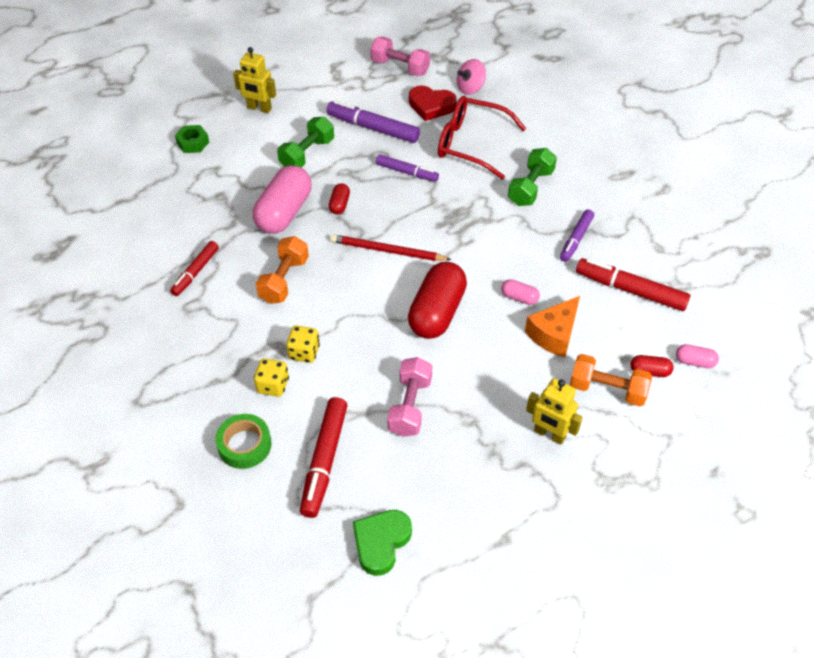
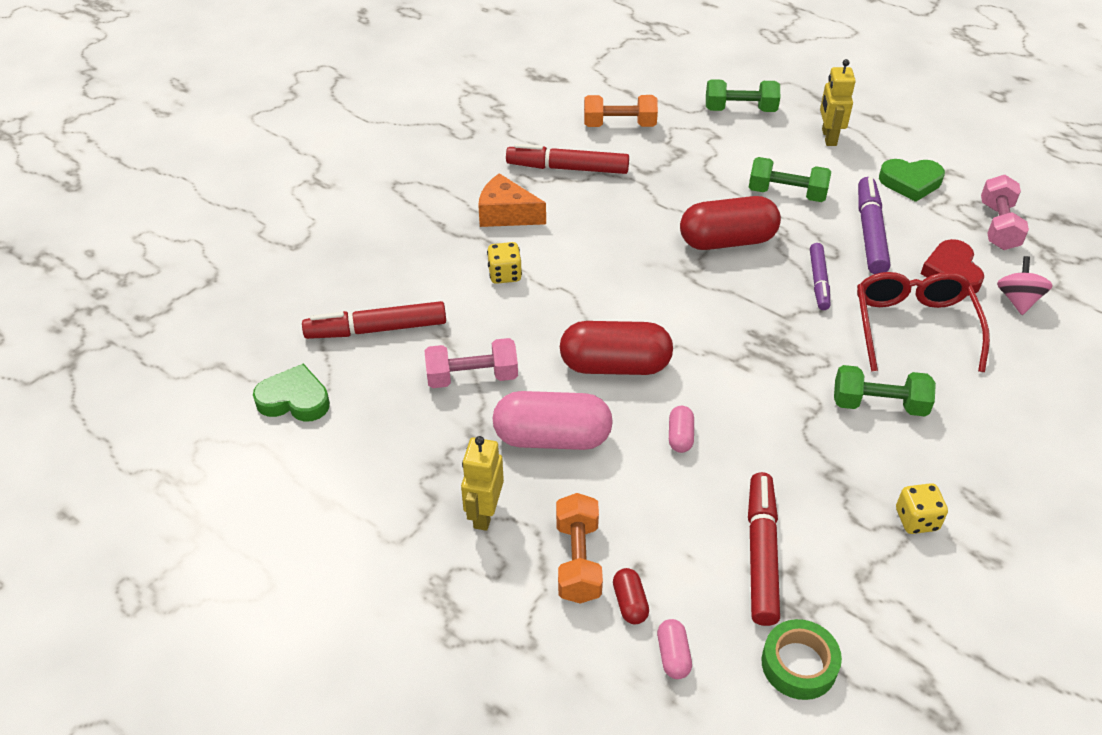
camera: 70 degrees right, 5 degrees down
red marker [170,241,219,296] -> red marker [506,144,629,174], size x1.57
green nut [175,125,209,153] -> green dumbbell [706,79,780,112]
green tape [216,414,272,469] -> green tape moved to [761,619,842,700]
pink capsule [253,165,312,234] -> pink capsule moved to [493,391,613,450]
yellow dice [254,358,289,397] -> yellow dice moved to [896,483,948,534]
orange dumbbell [256,236,309,304] -> orange dumbbell moved to [584,95,658,127]
red capsule [329,183,350,214] -> red capsule [680,196,781,250], size x2.22
red pencil [330,234,451,261] -> none
pink spinning top [457,59,486,95] -> pink spinning top turned 60 degrees clockwise [997,256,1053,315]
orange cheese [525,296,580,357] -> orange cheese moved to [478,173,546,227]
purple marker [560,209,594,262] -> none
none -> green heart [879,159,945,202]

